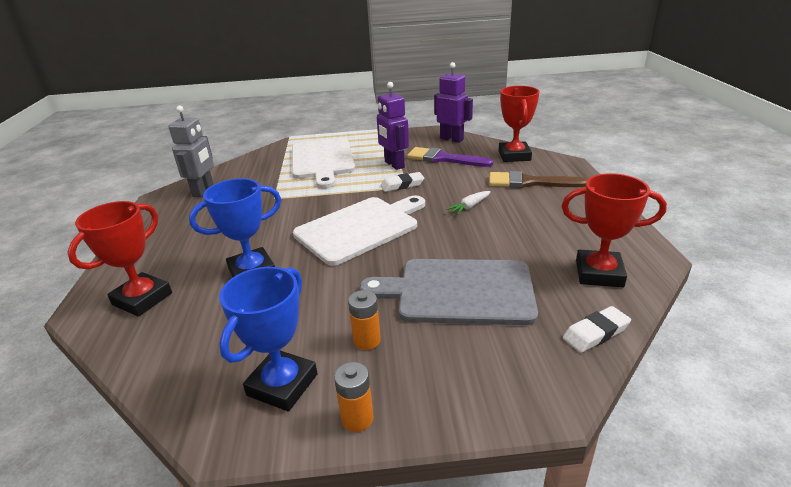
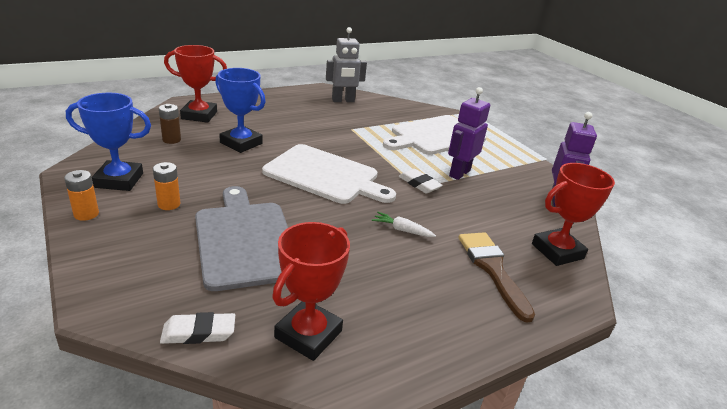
camera: 60 degrees right, 0 degrees up
purple brush [407,147,494,167] -> none
red trophy [562,173,667,287] -> red trophy turned 45 degrees clockwise [272,222,350,361]
white eraser [563,306,631,353] -> white eraser turned 45 degrees counterclockwise [160,312,235,344]
none -> brown battery [159,104,181,144]

